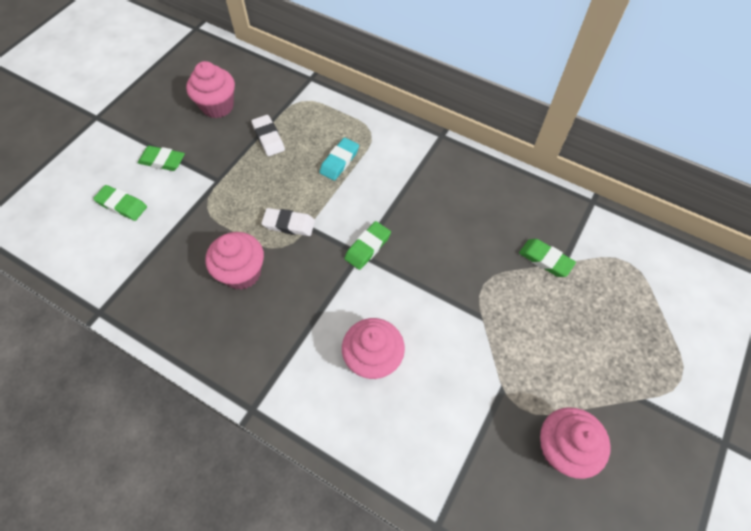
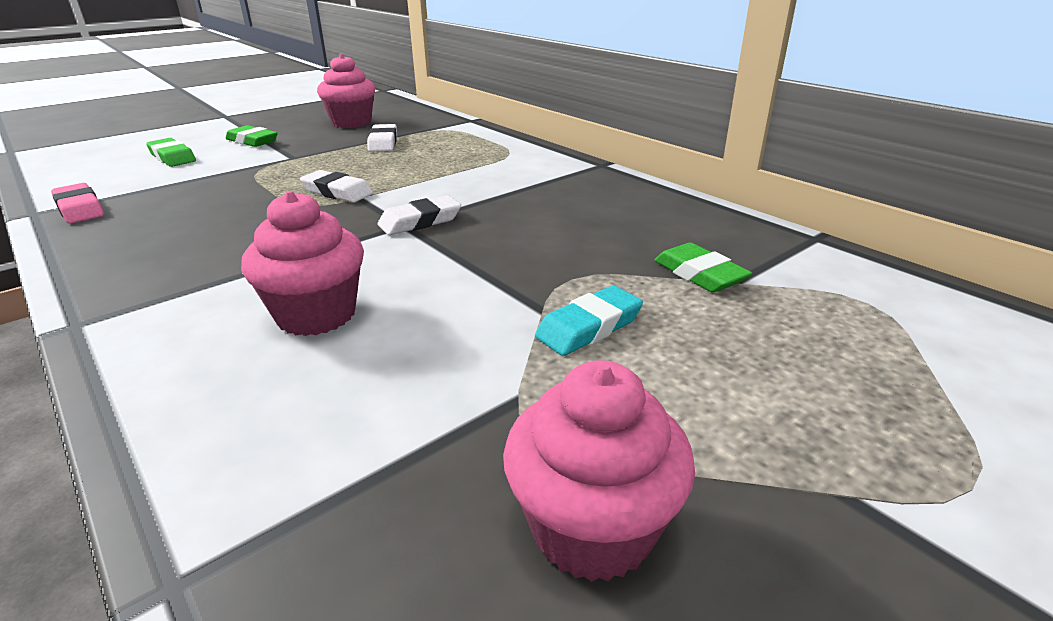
camera: 20 degrees right, 30 degrees down
pink cupcake [206,232,264,290] -> none
turquoise eraser [319,138,359,181] -> turquoise eraser moved to [535,286,643,356]
green eraser [344,221,391,270] -> white eraser [377,195,461,235]
none -> pink eraser [51,183,104,224]

